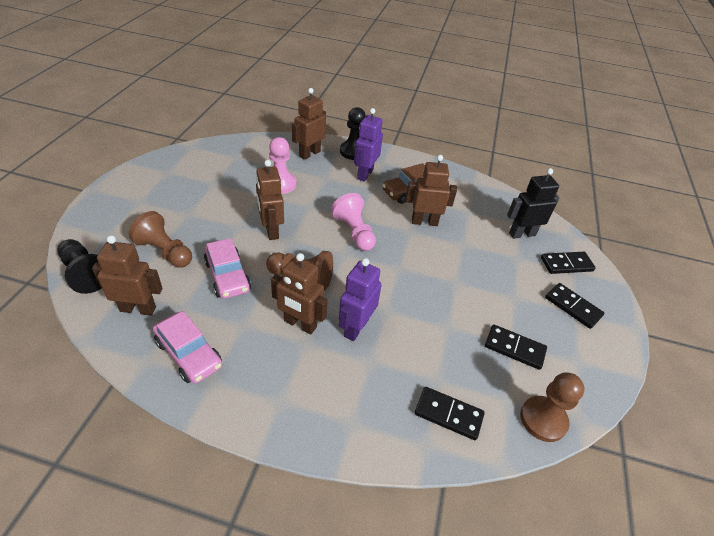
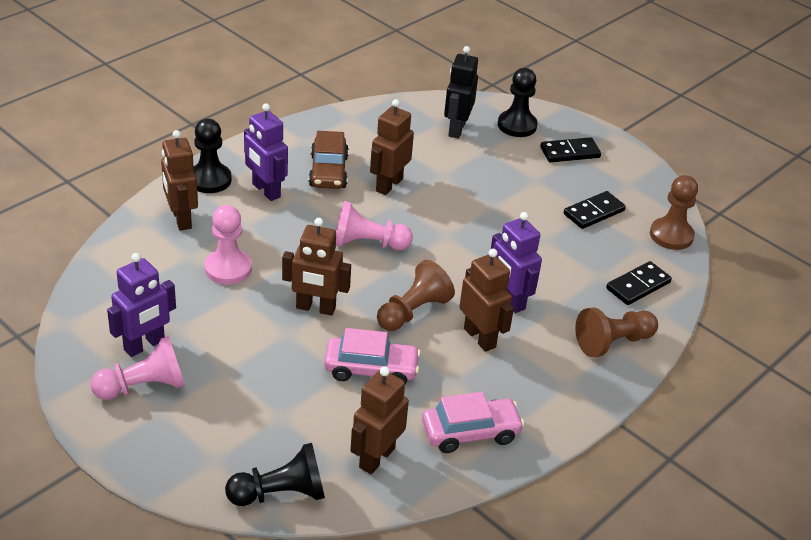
camera: 60 degrees left, 5 degrees down
brown pawn [129,211,192,268] -> brown pawn moved to [575,308,658,357]
brown robot [271,253,328,335] -> brown robot turned 90 degrees counterclockwise [459,249,514,352]
black domino [541,252,596,274] -> black pawn [498,68,537,137]
none -> pink pawn [90,336,185,400]
none -> purple robot [107,253,176,357]

